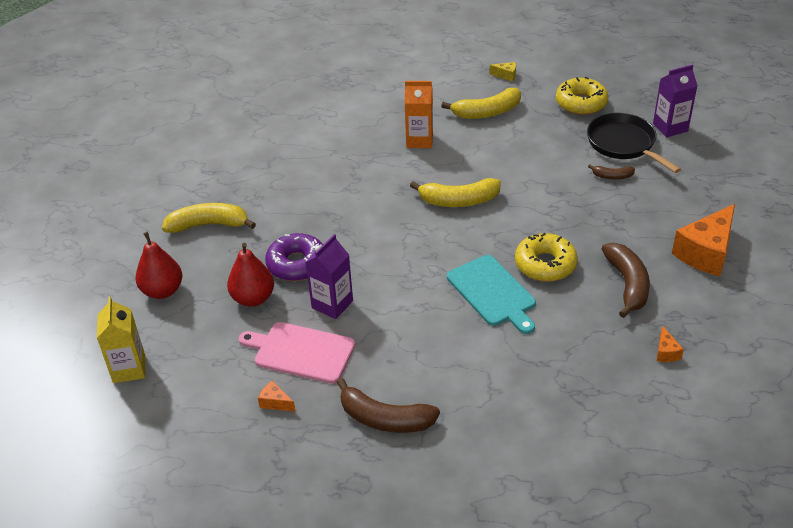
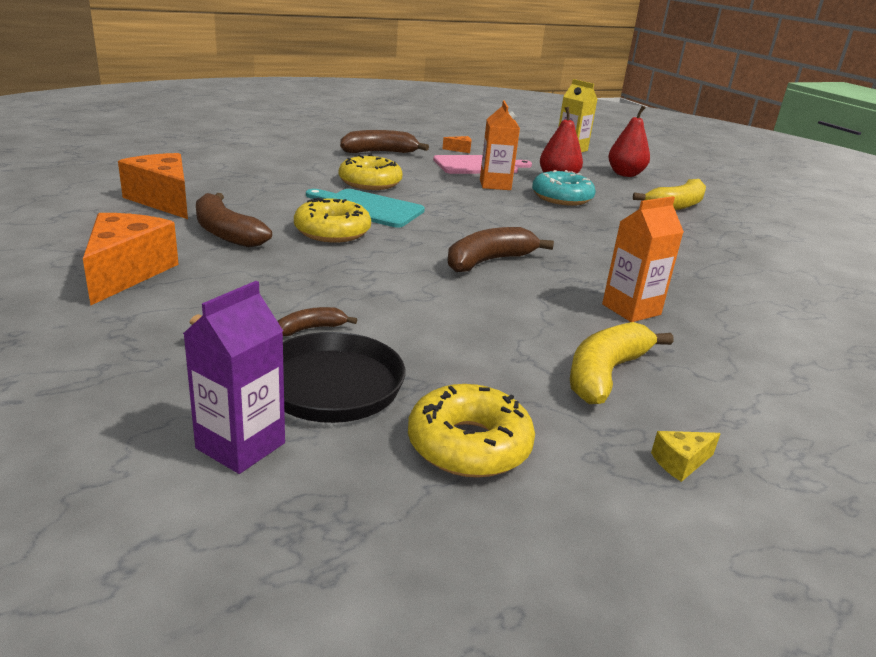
camera: 140 degrees right, 15 degrees down
purple donut [265,233,323,281] -> turquoise donut [532,170,596,206]
purple carton [305,234,353,319] -> orange carton [480,100,520,190]
yellow banana [410,178,501,207] -> brown banana [448,227,554,272]
orange cheese [657,326,684,362] -> orange cheese [118,153,188,219], size x2.33
none -> yellow donut [339,154,402,190]

